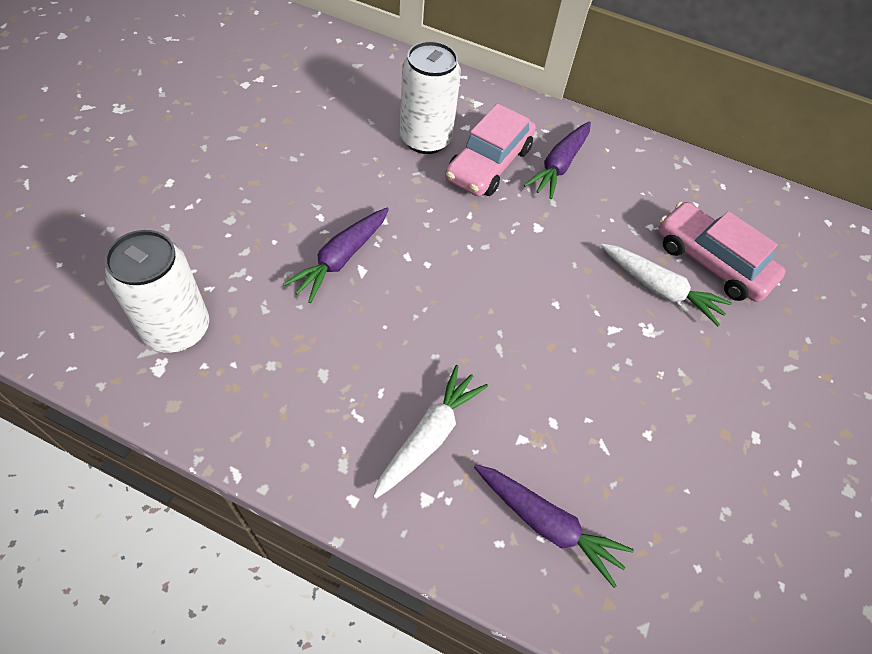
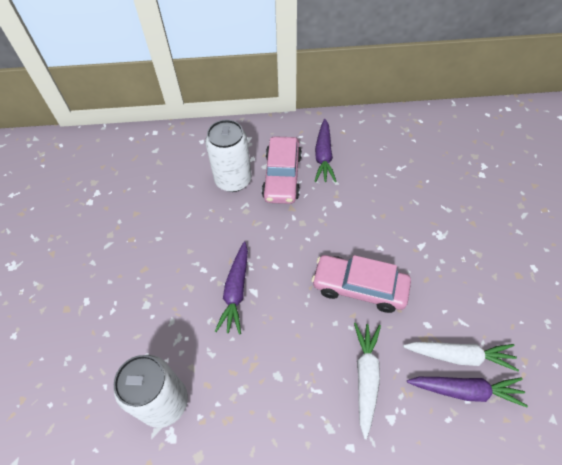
camera: 20 degrees left, 0 degrees up
white carrot [601,243,732,326] -> white carrot moved to [403,342,519,371]
pink car [658,202,786,302] -> pink car moved to [312,255,411,313]

